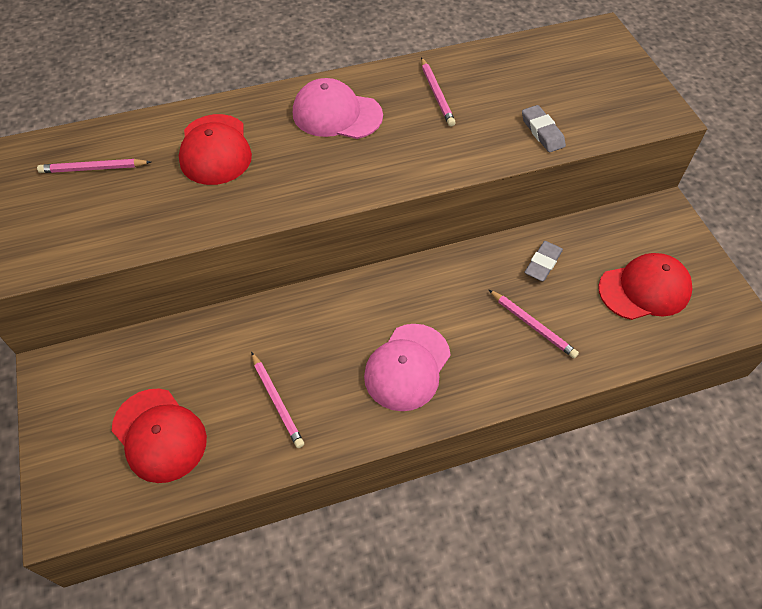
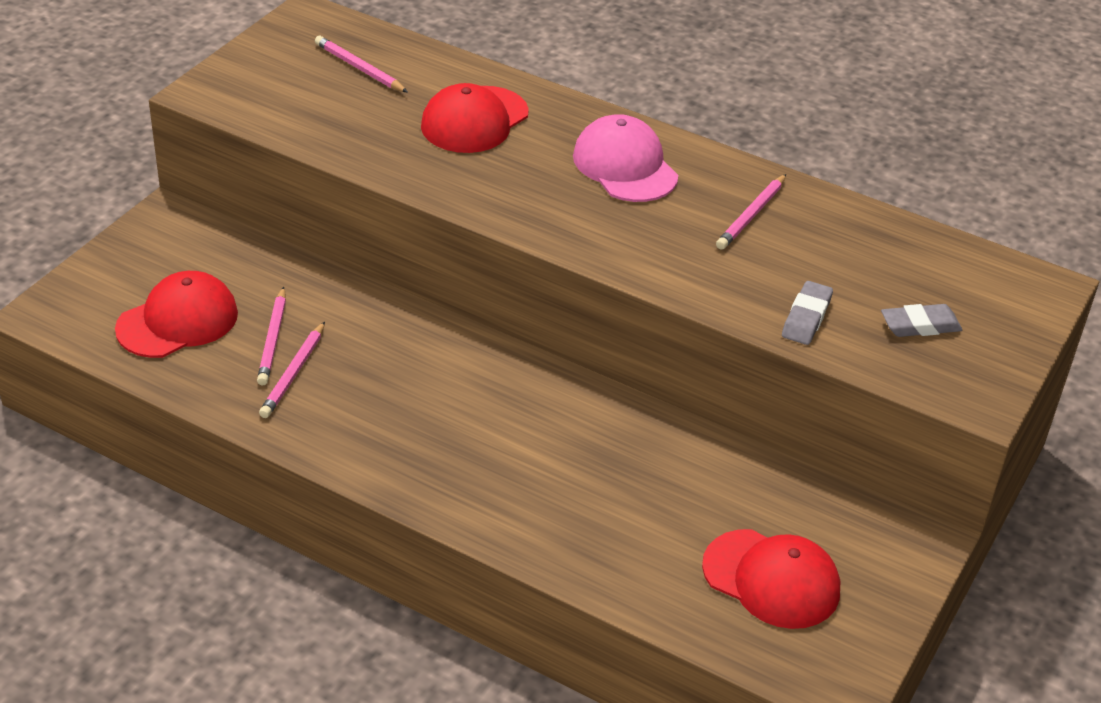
camera: 45 degrees right, 15 degrees down
red cap [112,389,207,483] -> red cap turned 135 degrees counterclockwise [115,271,238,358]
pink cap [364,324,450,411] -> none
pink pencil [489,290,579,358] -> pink pencil moved to [257,287,286,386]
grey eraser [524,241,563,281] -> grey eraser moved to [881,304,962,337]

